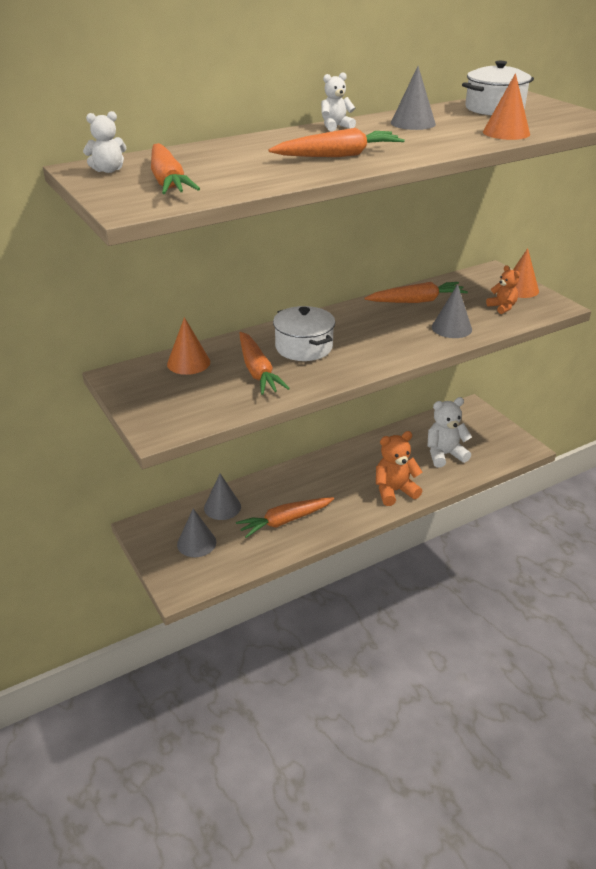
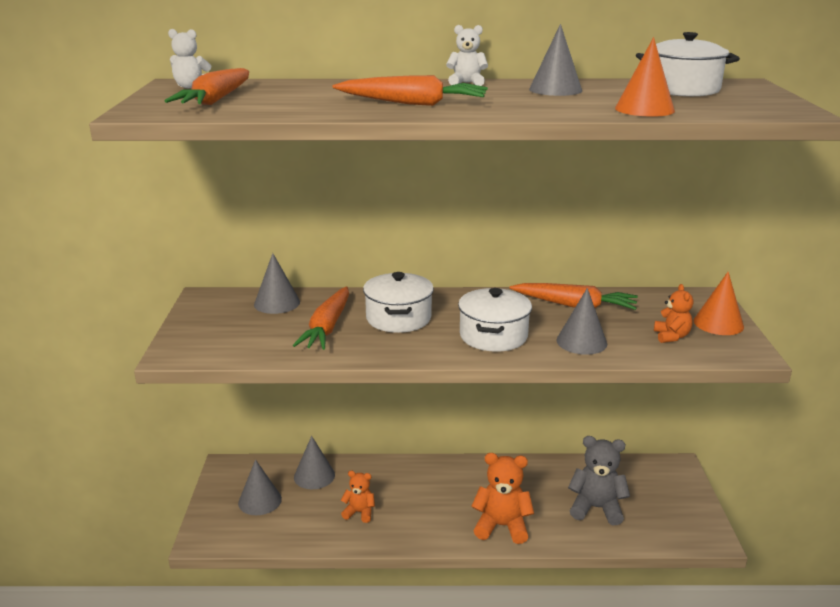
camera: 30 degrees right, 10 degrees down
orange cone [167,317,210,375] -> grey cone [254,253,300,314]
orange carrot [236,497,334,538] -> orange teddy bear [341,471,375,523]
white teddy bear [428,397,472,468] -> grey teddy bear [568,436,630,525]
none -> white pot [458,288,532,352]

